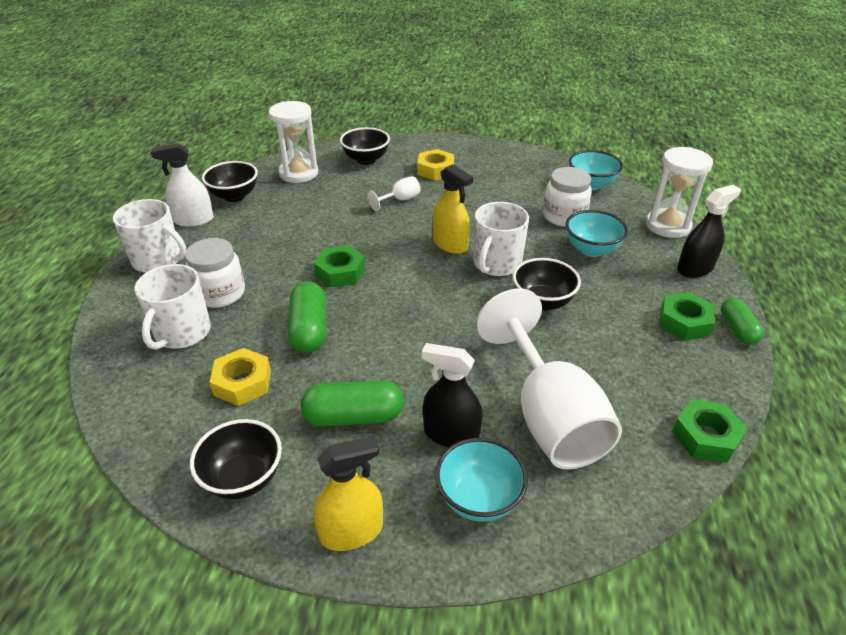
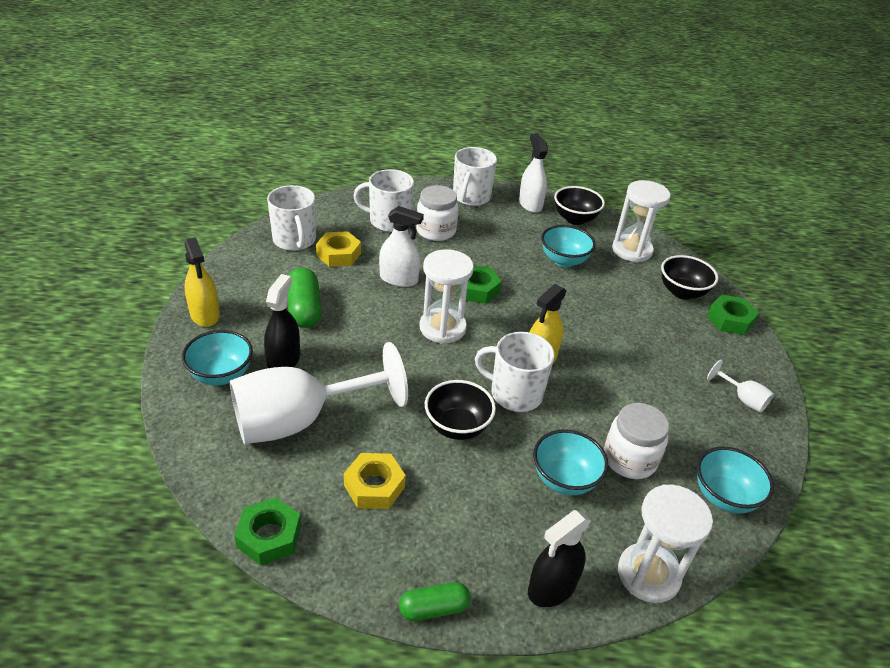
camera: 80 degrees right, 0 degrees up
black bowl [190,419,282,499] -> none
green capsule [288,281,326,353] -> white spray bottle [379,206,424,287]
white goblet [368,176,420,211] -> white goblet moved to [707,360,774,413]
yellow nut [417,149,454,181] -> yellow nut moved to [344,453,406,509]
green nut [659,292,715,341] -> green nut moved to [707,295,759,335]
black spray bottle [677,185,741,278] -> black spray bottle turned 90 degrees clockwise [528,510,591,607]
none -> white mug [267,185,316,251]
none -> white hourglass [419,249,474,344]
none -> turquoise bowl [541,225,596,267]

